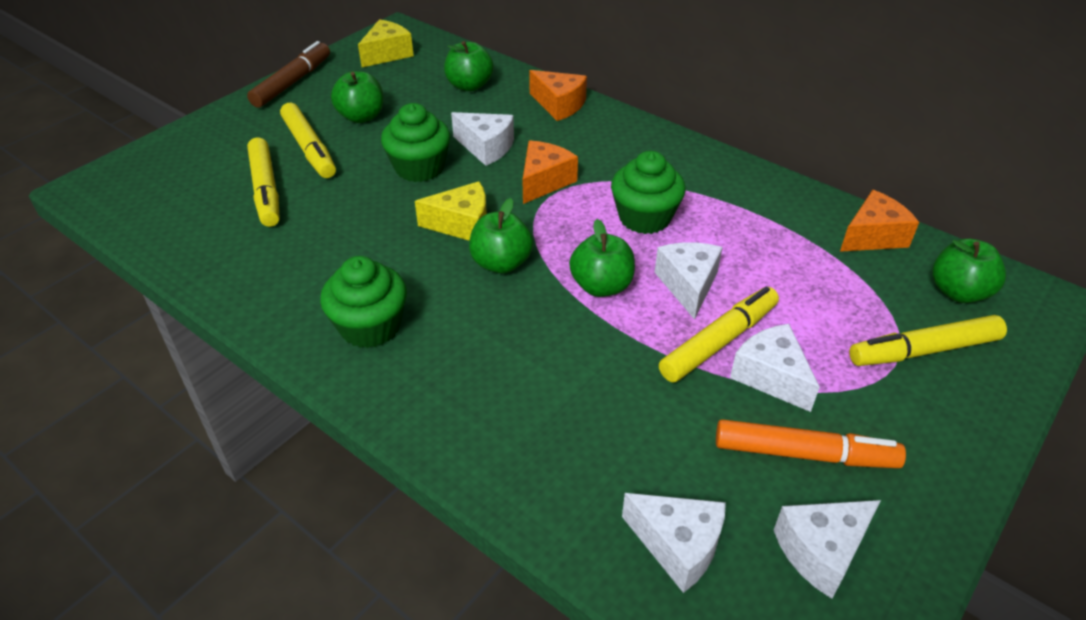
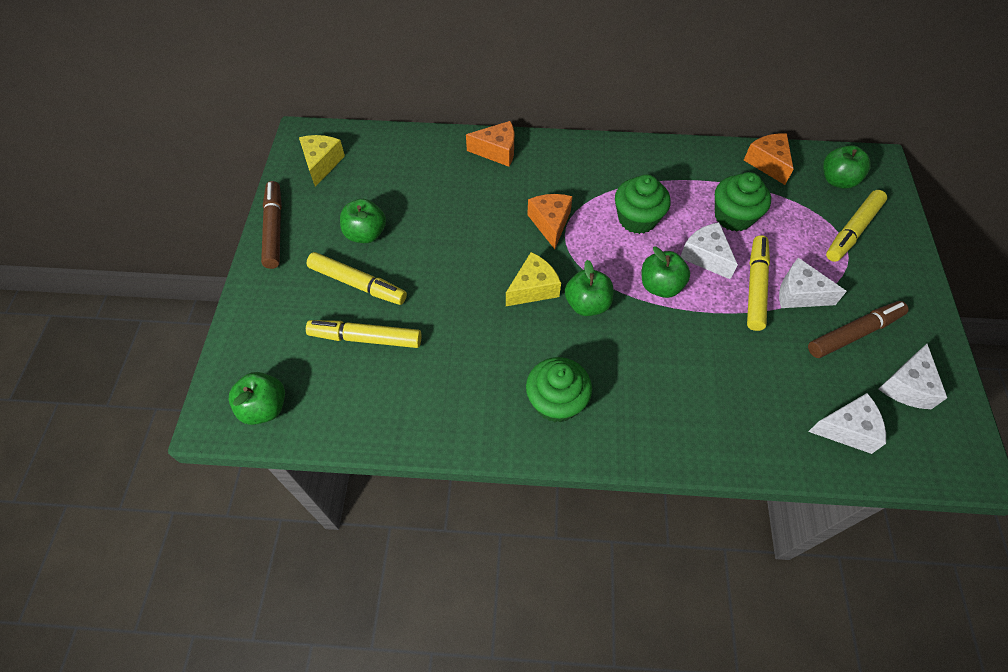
camera: 35 degrees left, 15 degrees up
yellow marker [247,138,279,227] -> yellow marker turned 150 degrees clockwise [306,320,422,348]
green cupcake [381,103,450,182] -> green cupcake moved to [715,172,771,231]
green apple [444,41,494,91] -> green apple moved to [228,372,285,425]
white cheese [451,112,514,166] -> none
orange marker [716,419,906,468] -> brown marker [808,301,909,358]
orange cheese [840,190,919,252] -> orange cheese turned 45 degrees counterclockwise [744,133,794,185]

